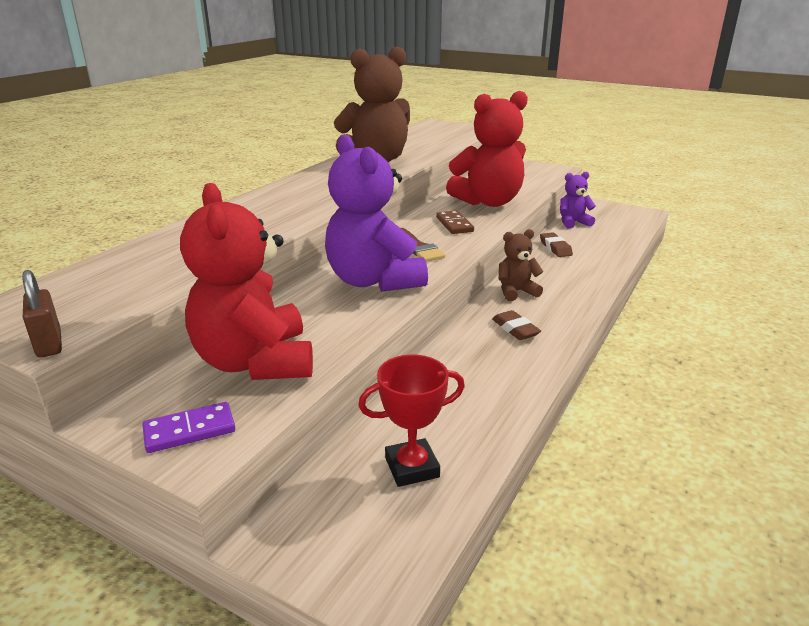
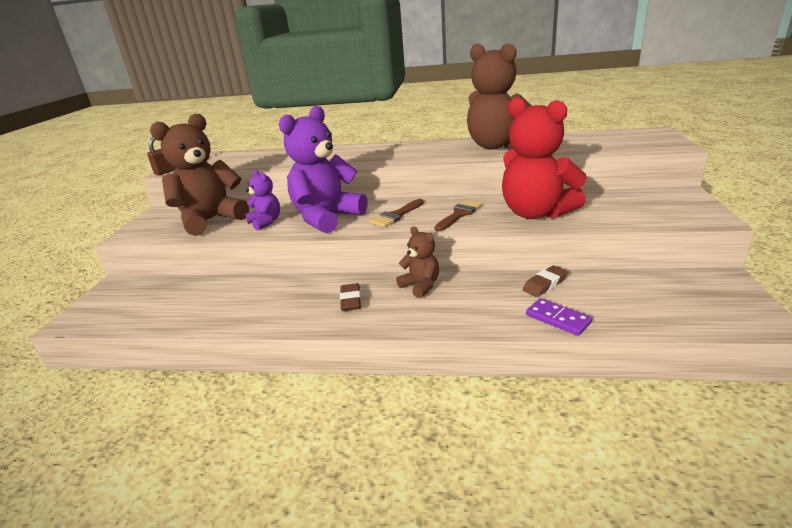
camera: 70 degrees right, 0 degrees up
purple domino [142,402,235,453] -> purple domino moved to [526,298,592,336]
red teddy bear [180,183,313,380] -> brown teddy bear [150,114,249,236]
red trophy [358,355,465,487] -> none
brown domino [436,210,474,234] -> brown brush [434,200,482,231]
brown eraser [492,310,541,340] -> brown eraser turned 45 degrees counterclockwise [340,283,361,311]
purple teddy bear [560,172,596,229] -> purple teddy bear moved to [245,169,280,230]

